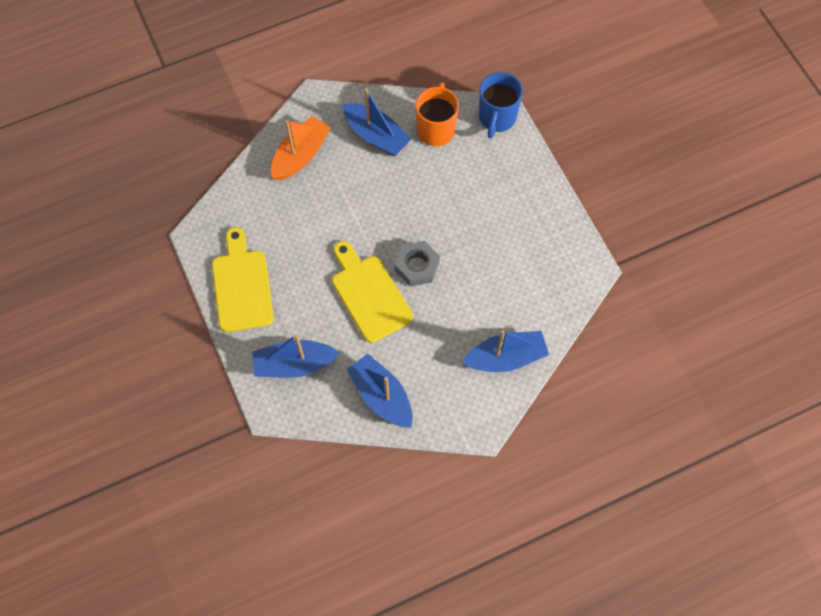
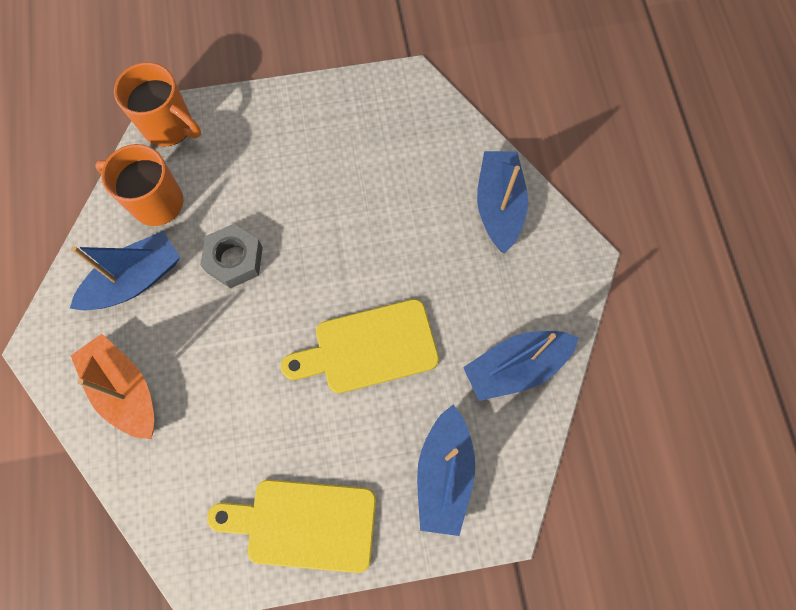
camera: 75 degrees left, 5 degrees up
grey nut [395,241,440,286] -> grey nut moved to [200,224,263,289]
blue mug [479,72,523,139] -> orange mug [114,62,201,147]

